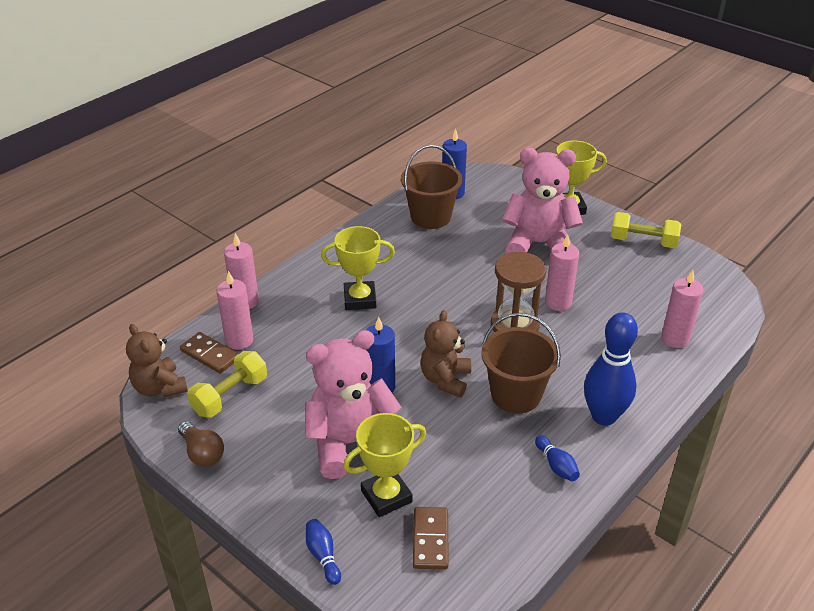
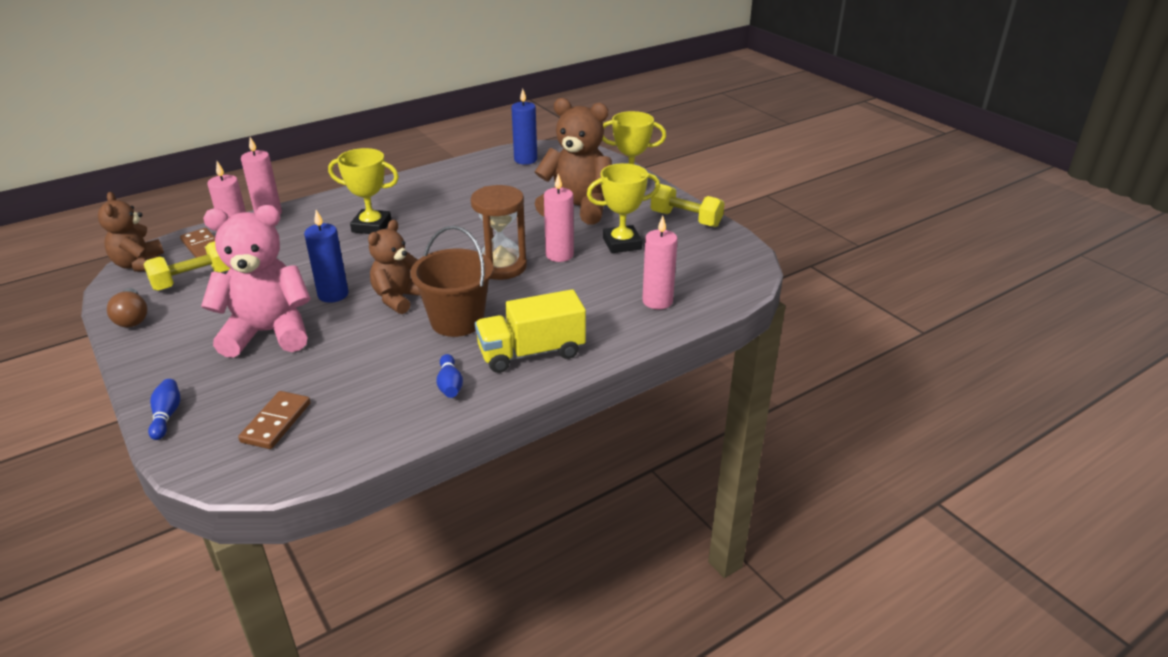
camera: 15 degrees right, 5 degrees down
yellow trophy [343,413,426,517] -> yellow trophy moved to [587,163,660,253]
brown bucket [401,145,463,229] -> none
pink teddy bear [502,148,583,253] -> brown teddy bear [535,98,612,225]
blue bowling pin [584,313,638,426] -> yellow truck [475,289,586,373]

